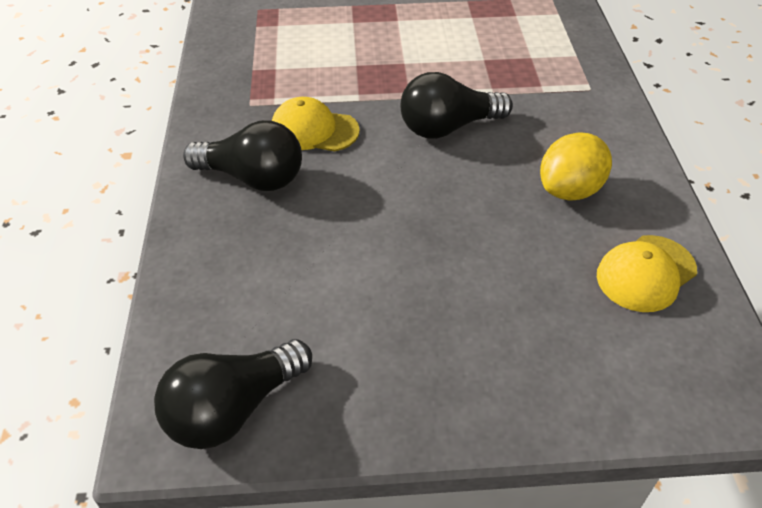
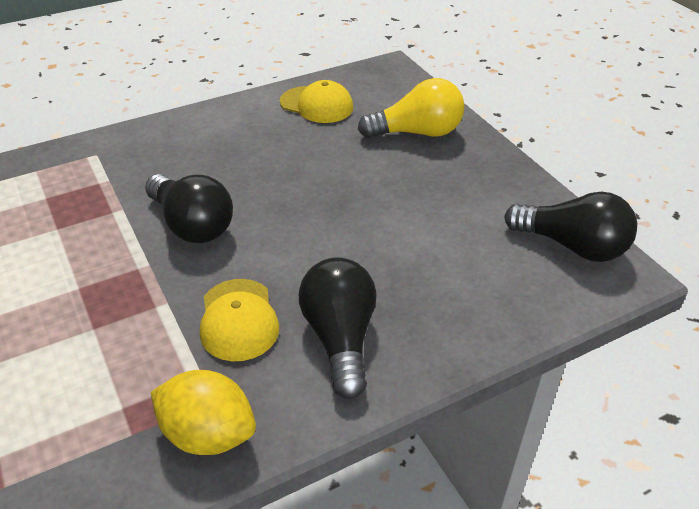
camera: 115 degrees left, 5 degrees down
yellow lemon [540,133,612,201] -> yellow lemon moved to [151,370,256,455]
none -> yellow light bulb [358,78,465,138]

